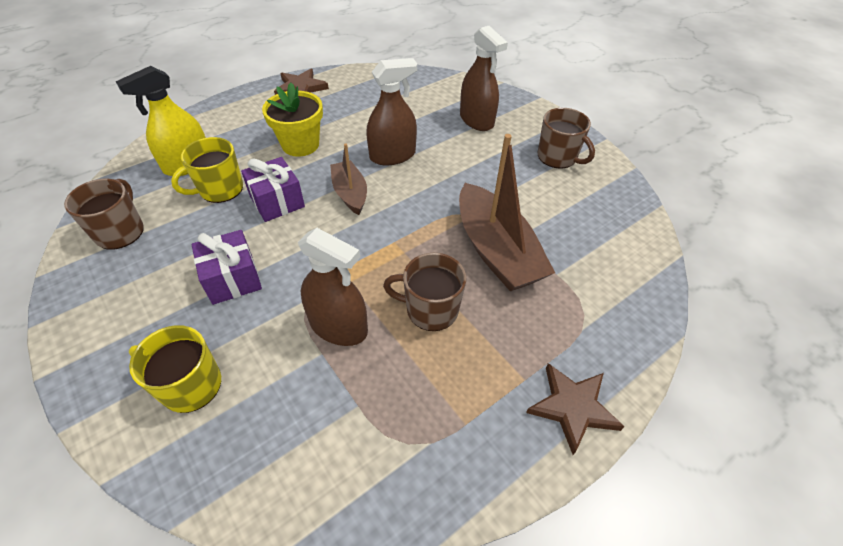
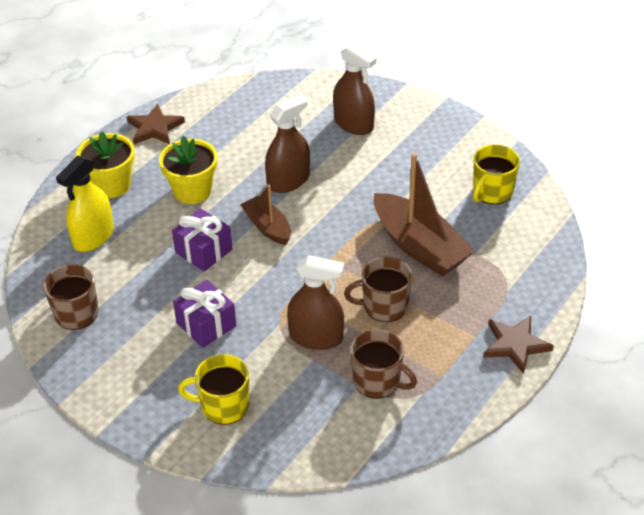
camera: 15 degrees left, 5 degrees down
yellow mug [171,137,243,203] -> yellow mug moved to [473,144,520,204]
brown mug [538,108,595,169] -> brown mug moved to [350,329,417,399]
none -> yellow flower pot [76,131,135,198]

